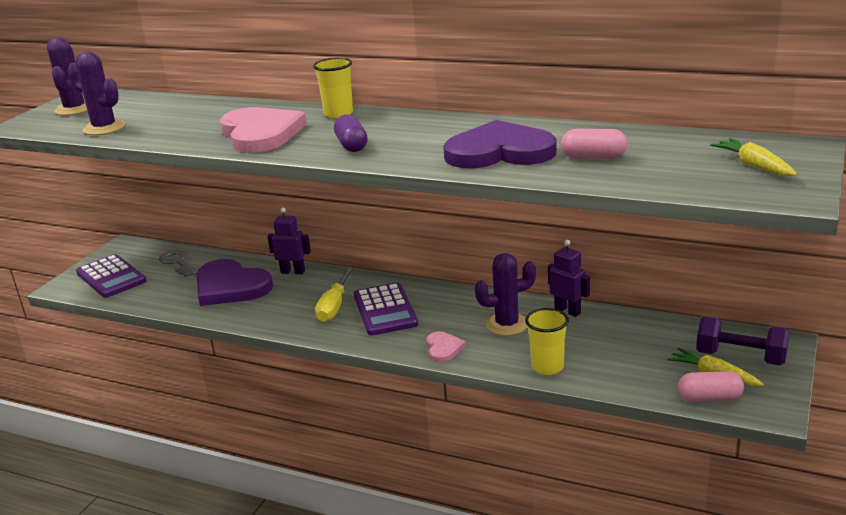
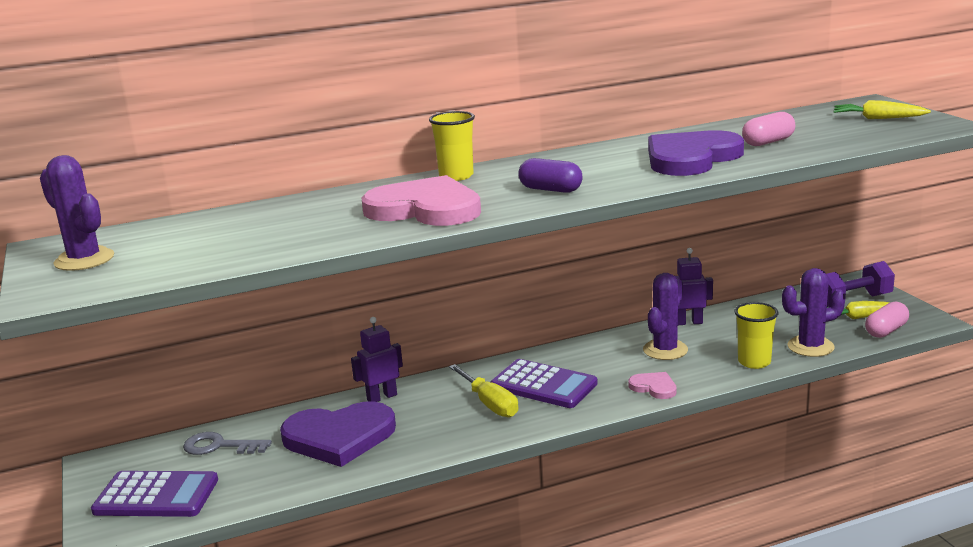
camera: 45 degrees left, 5 degrees down
purple cactus [68,52,125,135] -> purple cactus moved to [782,268,845,357]

